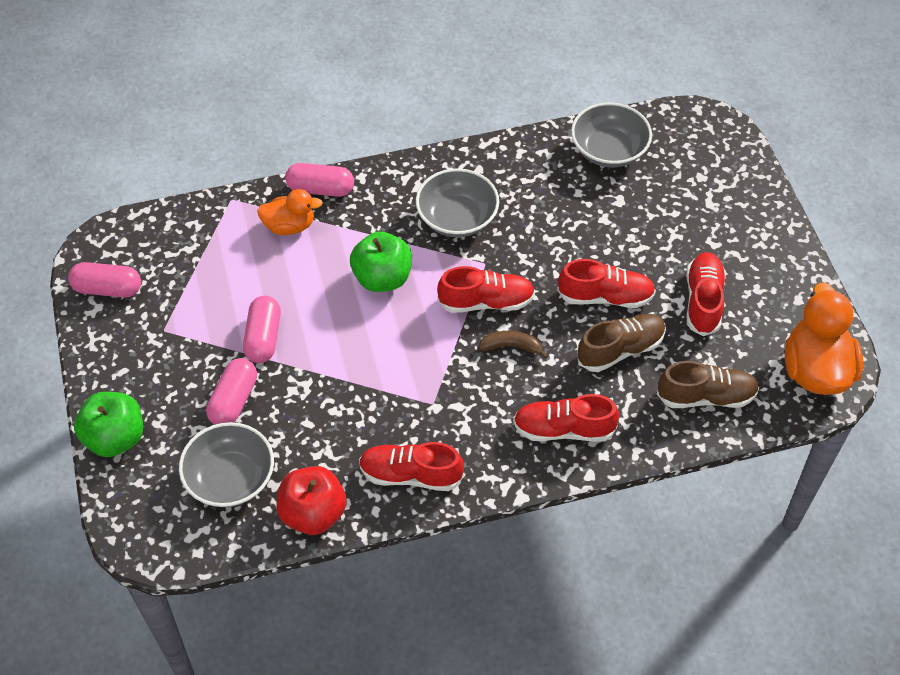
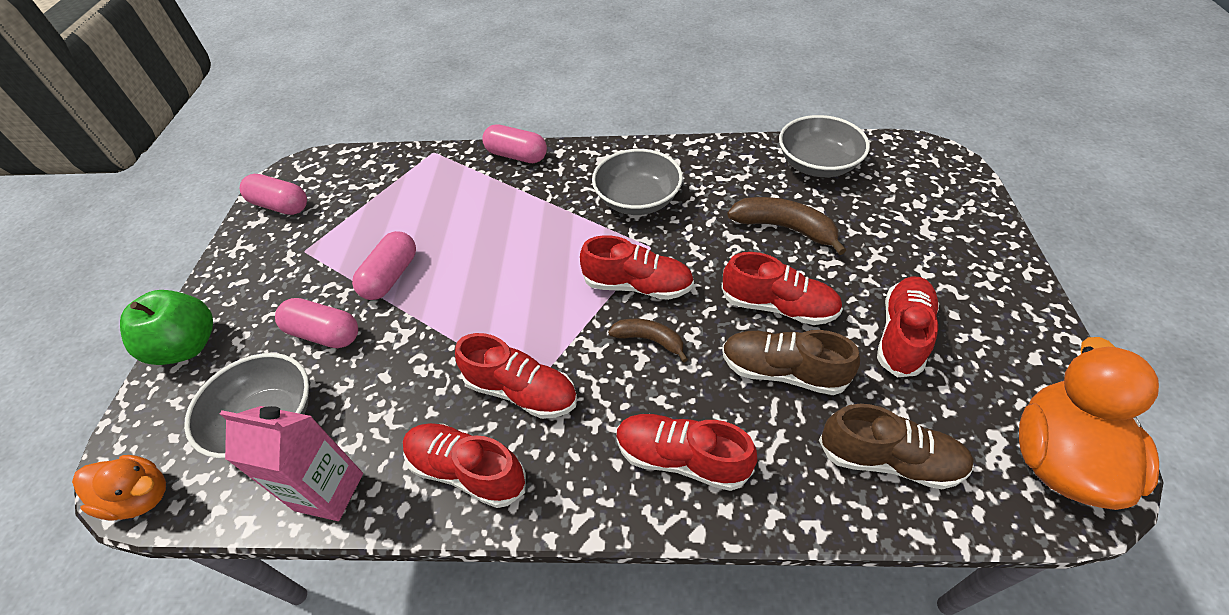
camera: 20 degrees right, 5 degrees down
pink capsule [206,358,257,425] -> pink capsule turned 75 degrees clockwise [275,298,358,348]
orange duck [257,189,323,235] -> orange duck moved to [72,455,166,521]
red apple [277,466,347,535] -> pink carton [220,406,363,521]
green apple [350,232,412,292] -> none
brown shoe [577,314,666,372] -> brown shoe turned 150 degrees counterclockwise [722,330,860,395]
none -> red shoe [455,333,577,419]
none -> brown banana [727,197,847,255]

